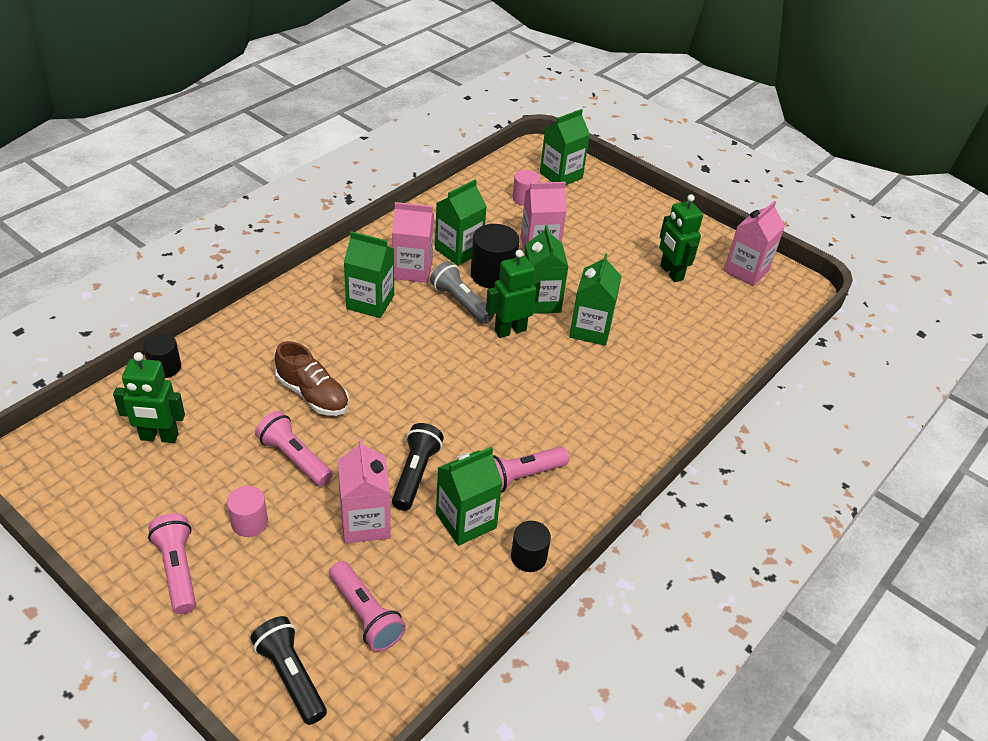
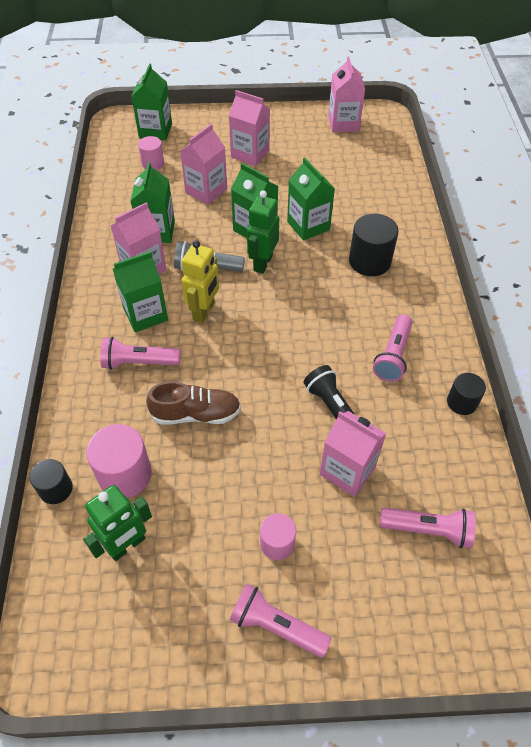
camera: 40 degrees left, 10 degrees up
black flashlight [250,616,327,725] -> none
pink flashlight [255,411,333,486] -> pink flashlight moved to [100,337,180,370]
green carton [436,447,503,546] -> none
black cylinder [471,224,520,289] -> black cylinder moved to [349,214,399,276]
green robot [659,194,703,282] -> none
none -> pink cylinder [86,424,152,498]
none -> yellow robot [181,240,219,323]
none -> pink carton [229,90,270,166]

